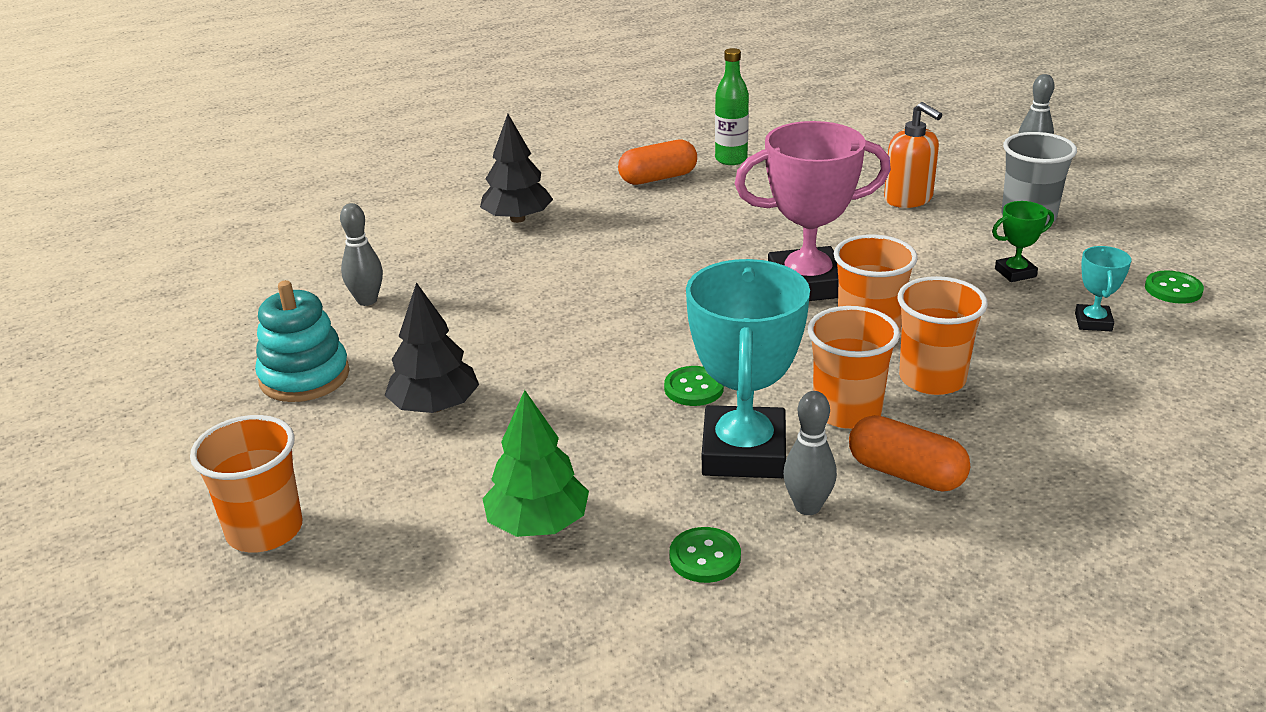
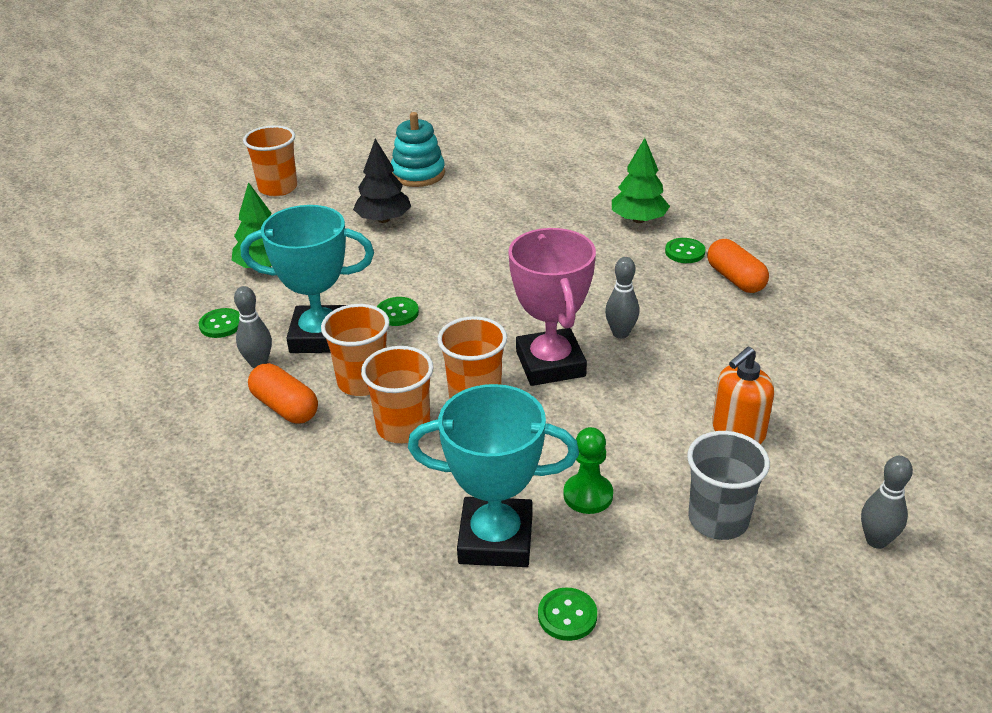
camera: 85 degrees right, 5 degrees up
grey bowling pin [340,203,383,306] -> grey bowling pin moved to [605,257,639,339]
black tree [480,114,553,223] -> green tree [612,138,670,223]
green bottle [715,48,749,165] -> none
orange capsule [849,415,970,492] -> orange capsule turned 75 degrees counterclockwise [248,363,318,424]
green trophy [992,201,1054,282] -> green pawn [563,427,613,514]
turquoise trophy [1075,246,1132,331] -> turquoise trophy [408,384,579,567], size x2.21
none -> green button [665,238,705,263]

